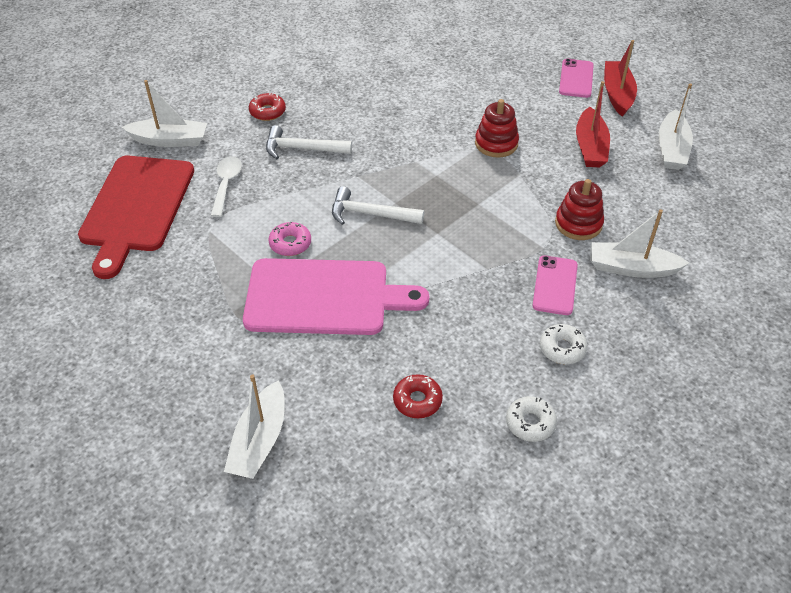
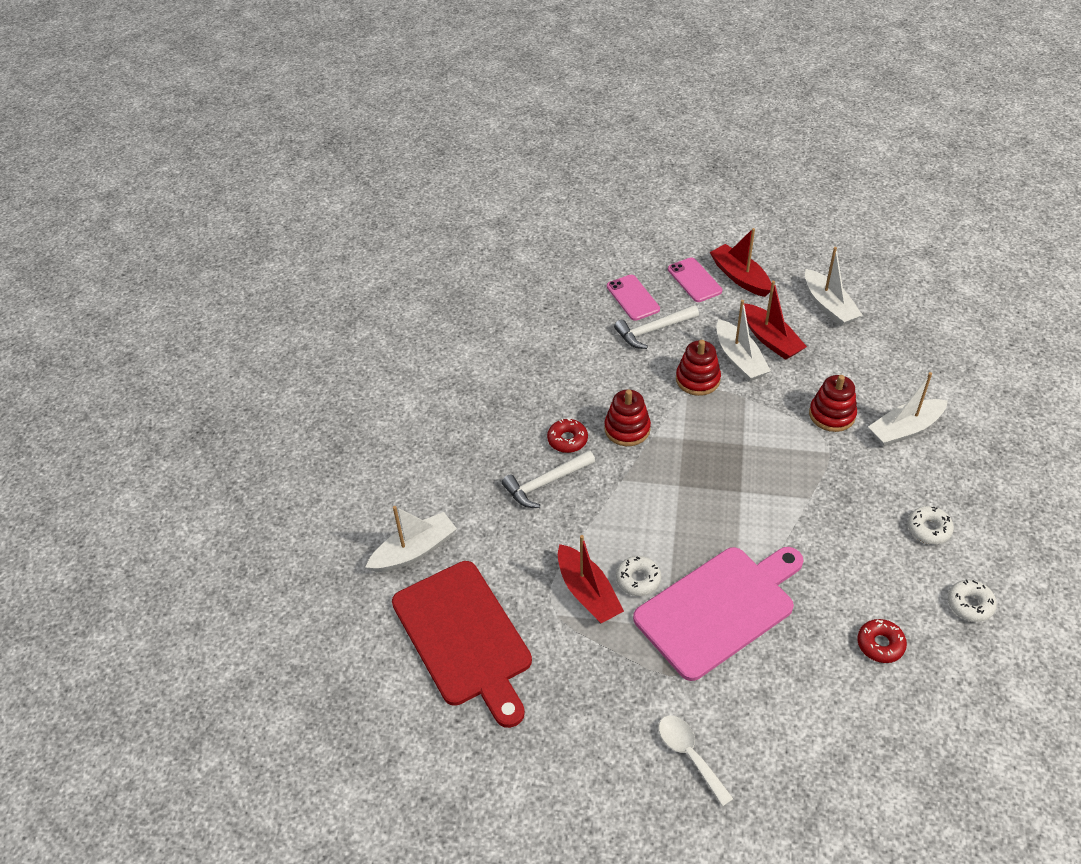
camera: 35 degrees left, 0 degrees up
white spoon [211,156,242,217] -> white spoon moved to [659,715,734,807]
white boat [224,374,285,479] -> white boat moved to [716,300,771,381]
red donut [249,93,286,121] -> red donut moved to [547,419,588,453]
pink donut [268,222,311,256] -> white donut [616,556,661,596]
white hammer [332,186,424,225] -> white hammer moved to [614,305,699,349]
pink phone [532,256,578,315] -> pink phone moved to [607,275,660,321]
none -> red boat [558,535,624,623]
none -> red stacking toy [604,389,651,446]

